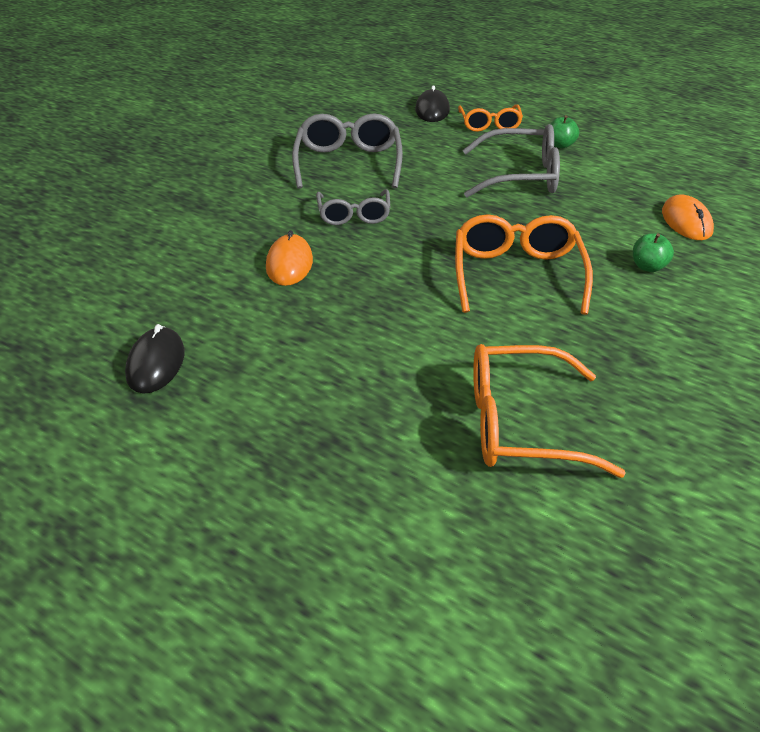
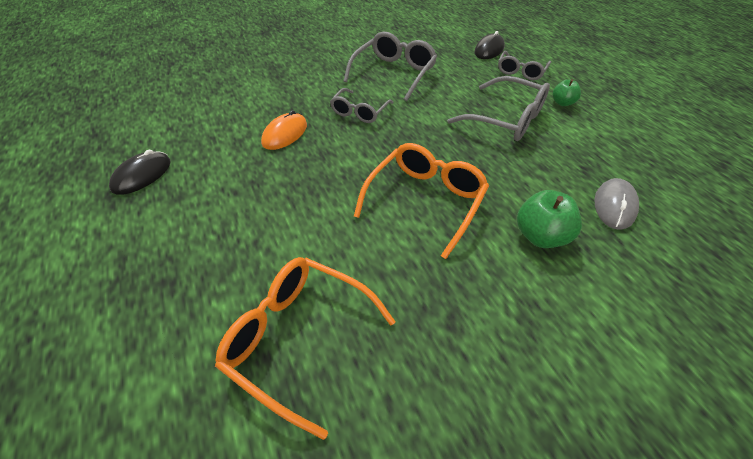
camera: 30 degrees right, 10 degrees up
orange glasses [458,104,523,132] -> grey glasses [498,51,551,80]
green apple [633,233,674,272] -> green apple [517,190,582,248], size x1.61
orange mouse [662,194,714,240] -> grey mouse [594,178,639,230]

